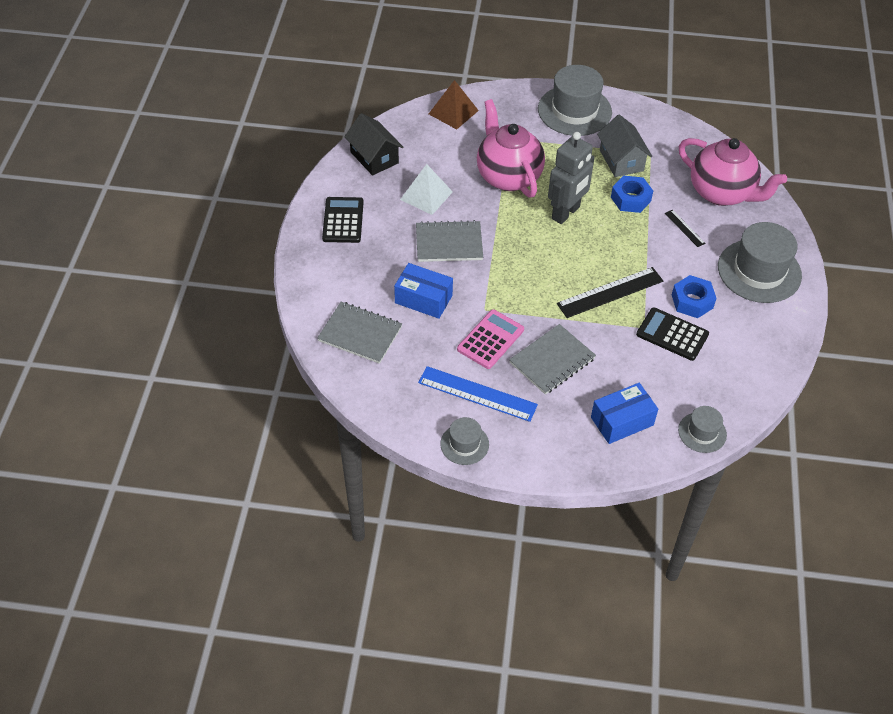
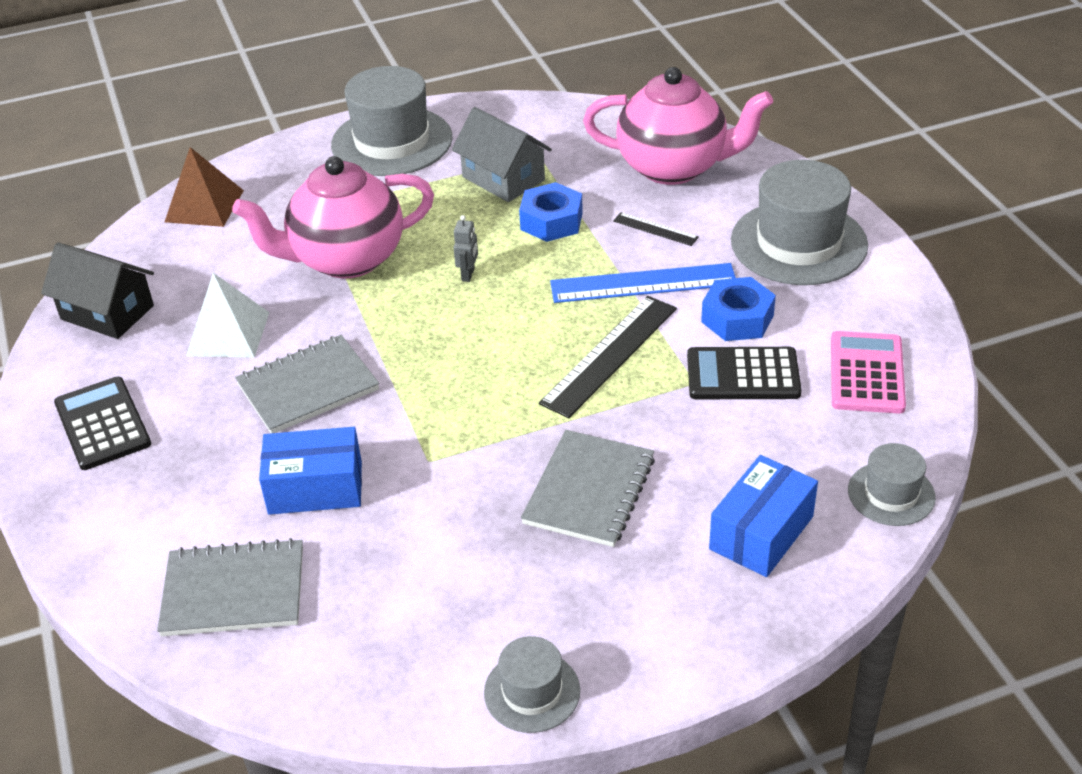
camera: 25 degrees left, 10 degrees down
blue ruler [418,366,538,422] -> blue ruler moved to [550,263,736,303]
pink calculator [457,309,524,369] -> pink calculator moved to [831,331,906,414]
pink teapot [477,99,545,198] -> pink teapot turned 60 degrees counterclockwise [232,156,434,279]
grey robot [548,132,595,224] -> grey robot [453,215,478,282], size x0.40

